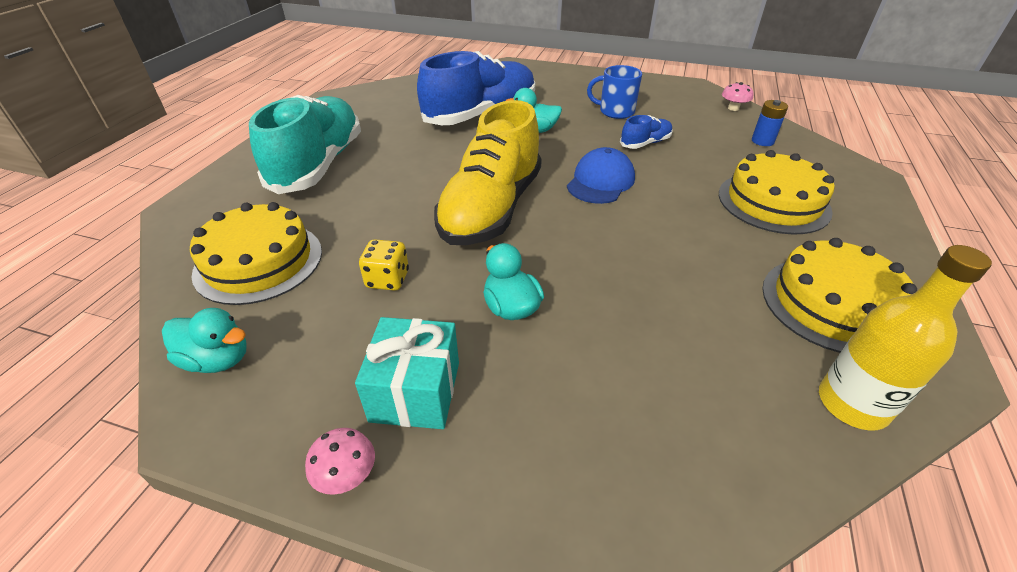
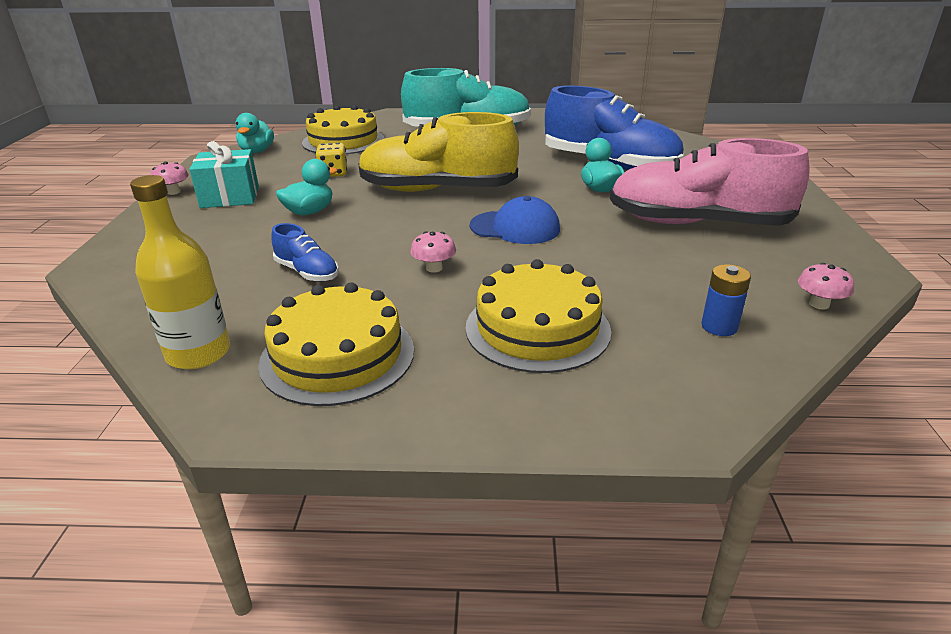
camera: 75 degrees right, 10 degrees down
blue mug [587,65,642,119] -> pink shoe [610,138,810,226]
blue shoe [620,115,673,149] -> blue shoe moved to [271,223,339,282]
none -> pink mushroom [410,231,456,273]

